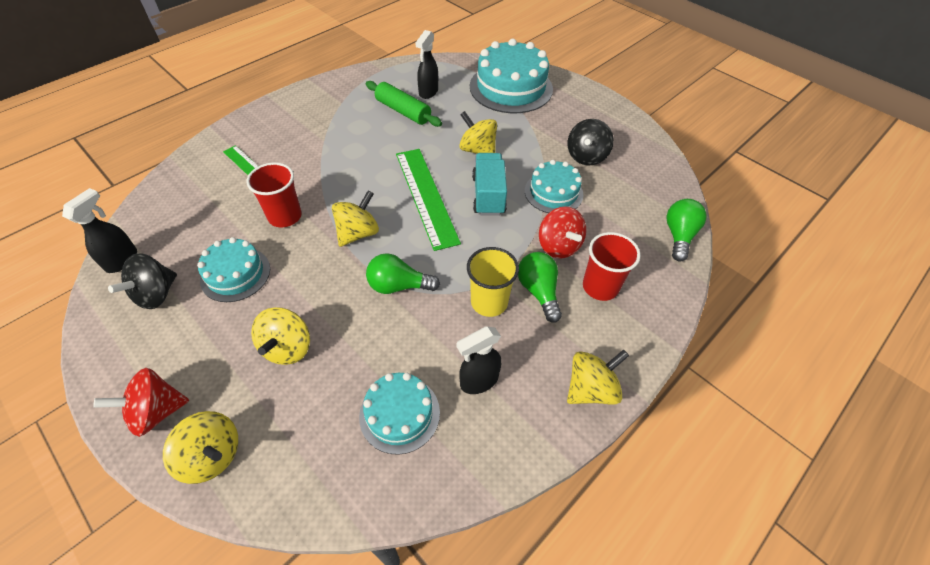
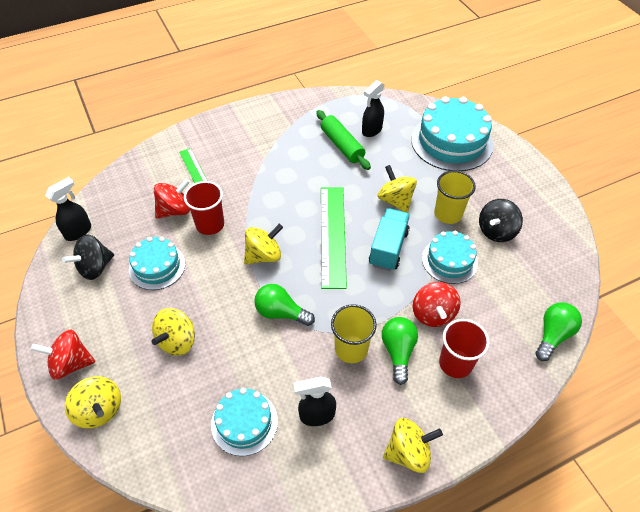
camera: 20 degrees right, 0 degrees up
none -> red spinning top [154,179,190,219]
none -> yellow cup [434,170,476,224]

